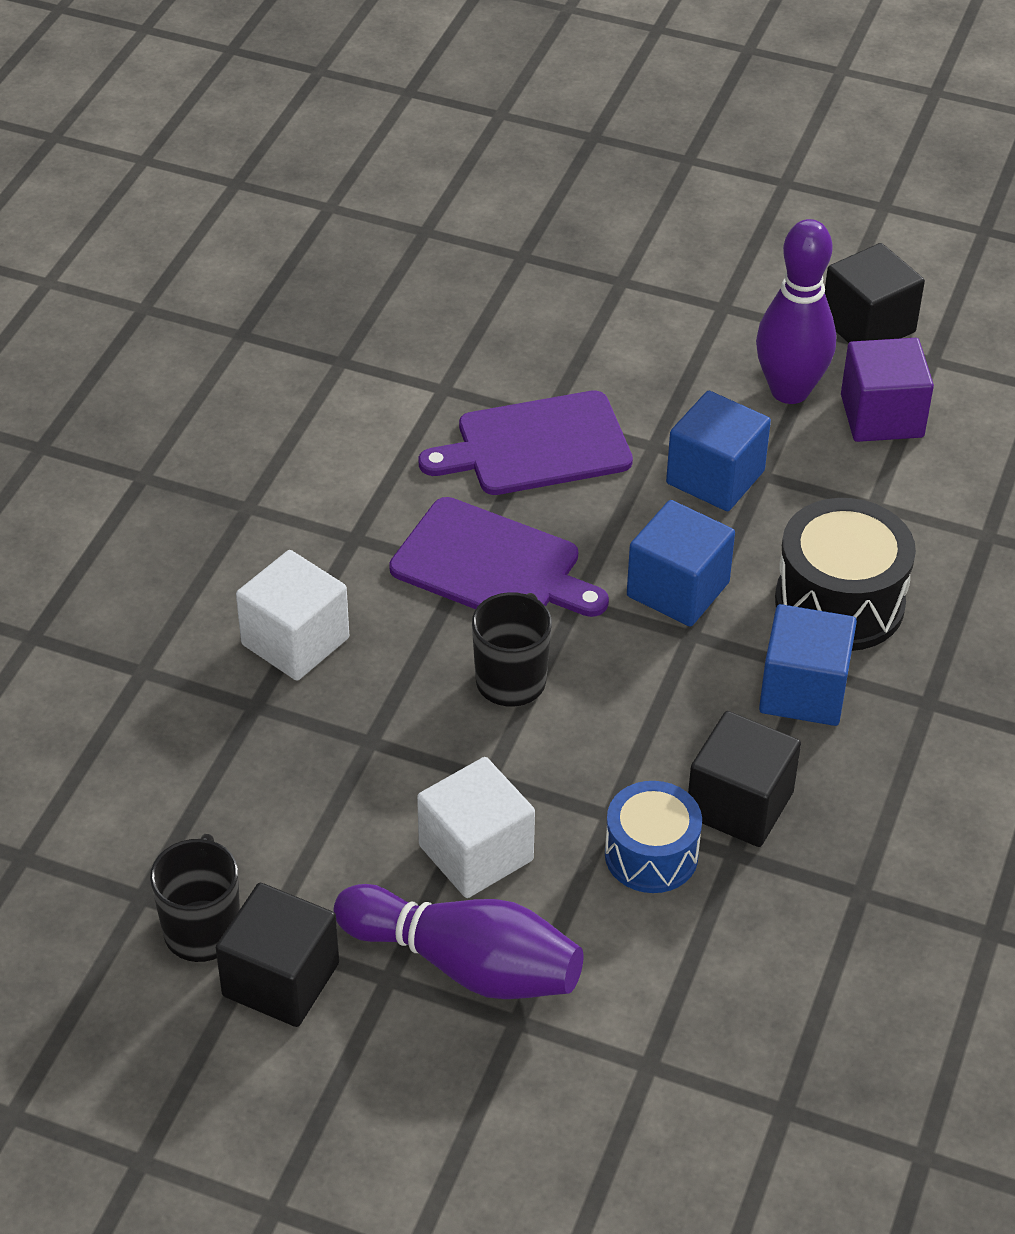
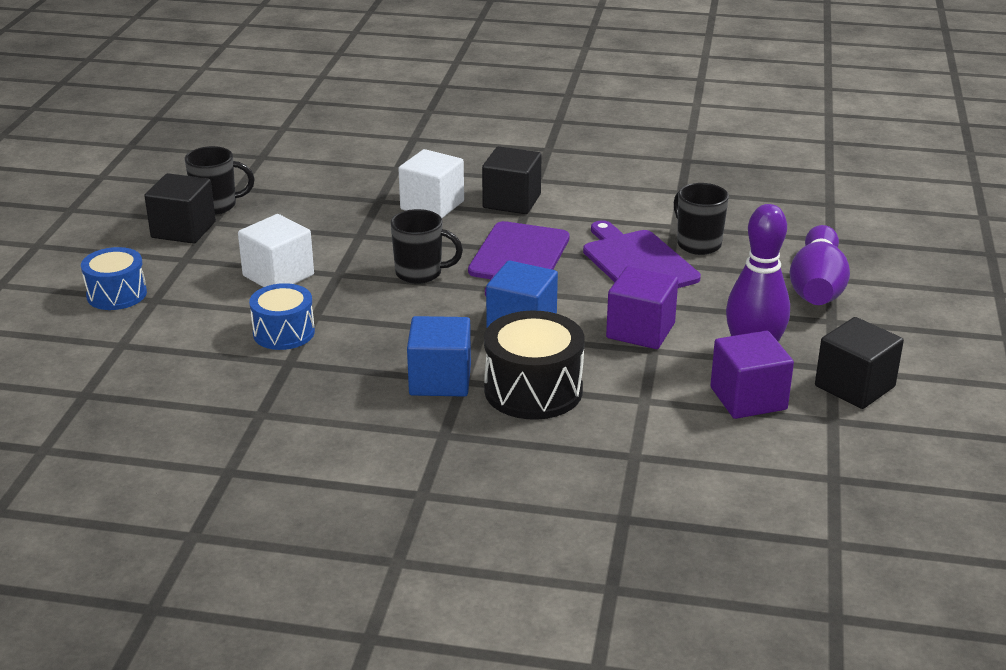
camera: 80 degrees right, 15 degrees down
purple bowling pin [333,884,583,999] -> purple bowling pin moved to [789,225,850,305]
blue cube [666,391,771,511] -> purple cube [606,266,678,349]
black cube [688,711,801,847] -> black cube moved to [482,146,542,214]
none -> blue drum [81,247,147,310]
none -> black mug [674,183,729,255]

